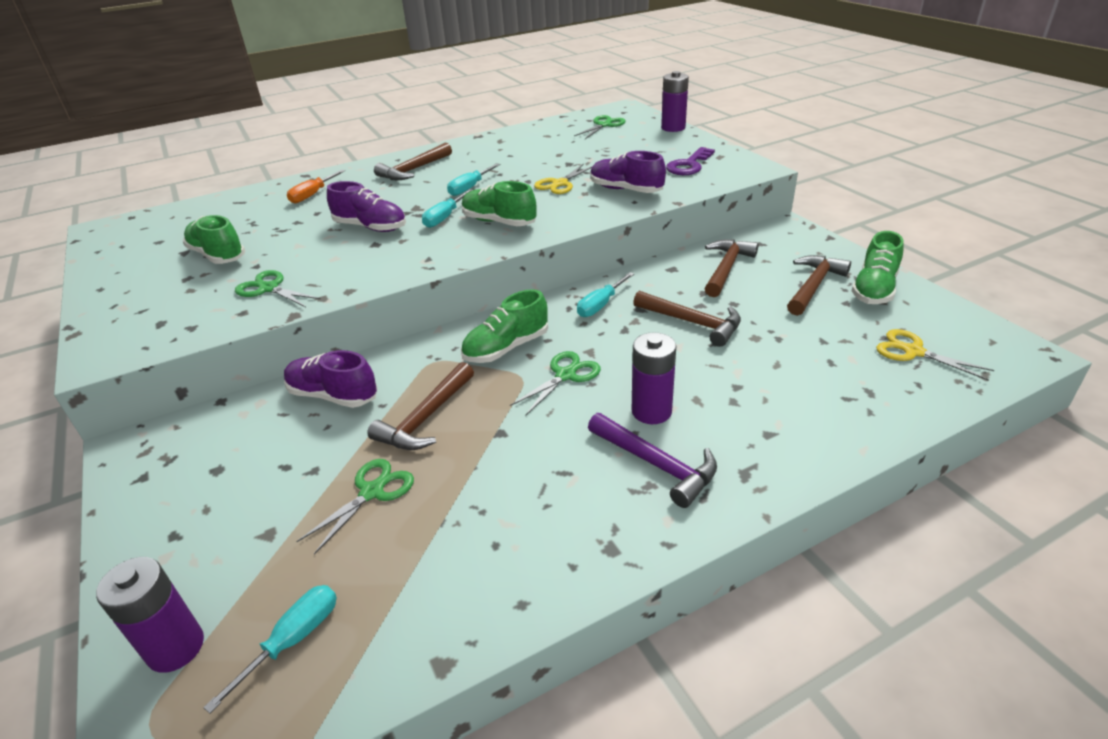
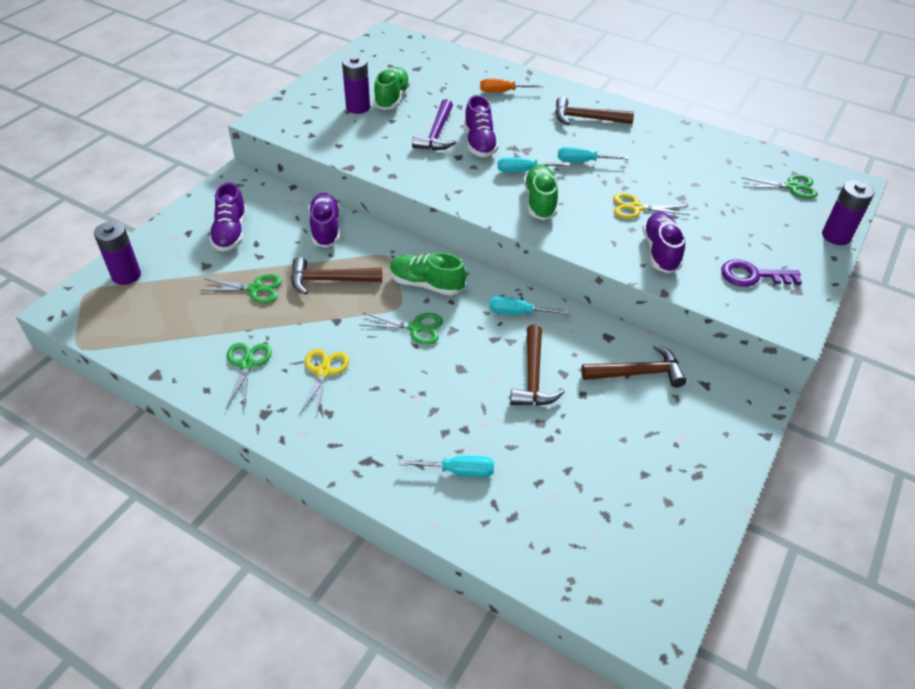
camera: 55 degrees right, 10 degrees up
turquoise screwdriver [203,585,337,714] -> turquoise screwdriver moved to [399,456,494,477]
green scissors [235,270,321,307] -> green scissors moved to [226,343,272,409]
purple hammer [588,413,717,508] -> purple hammer moved to [412,99,456,150]
purple battery [632,333,676,424] -> purple battery moved to [342,55,370,114]
brown hammer [787,255,851,316] -> none
green shoe [851,231,904,304] -> none
yellow scissors [876,329,994,381] -> yellow scissors moved to [299,349,349,418]
none -> purple shoe [209,182,247,252]

